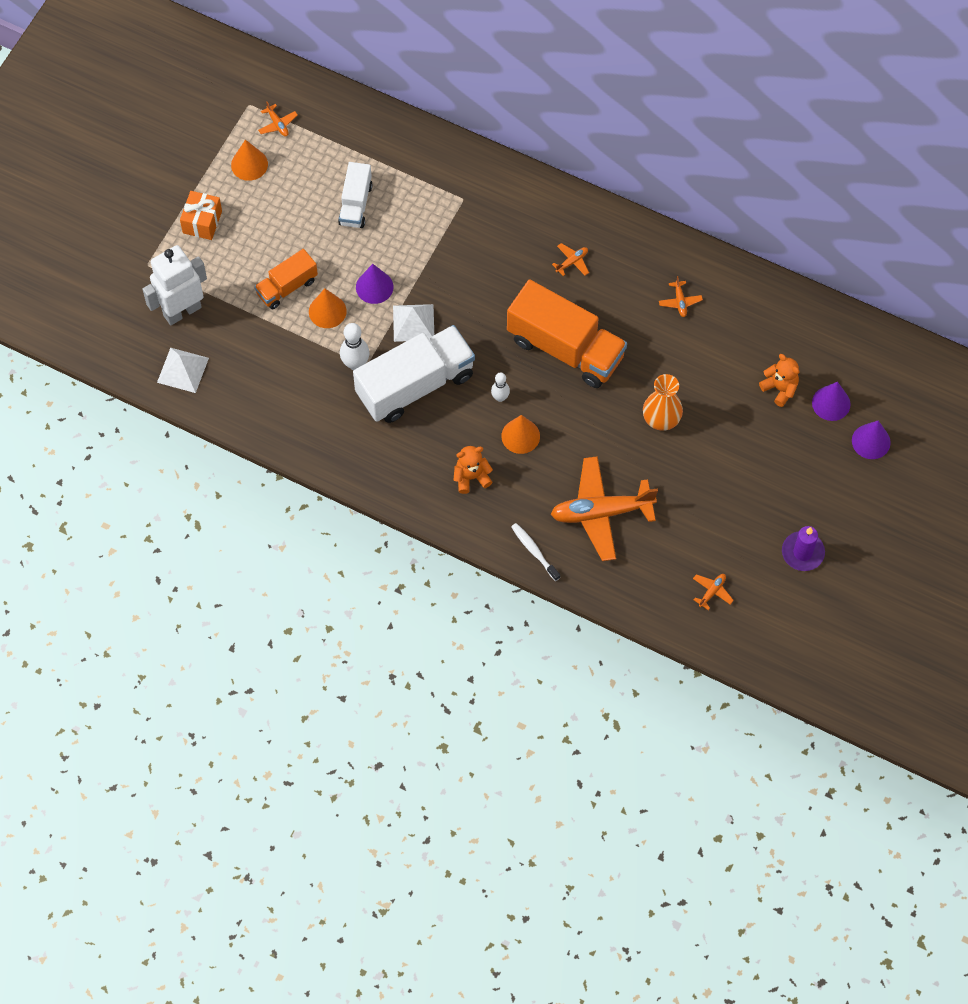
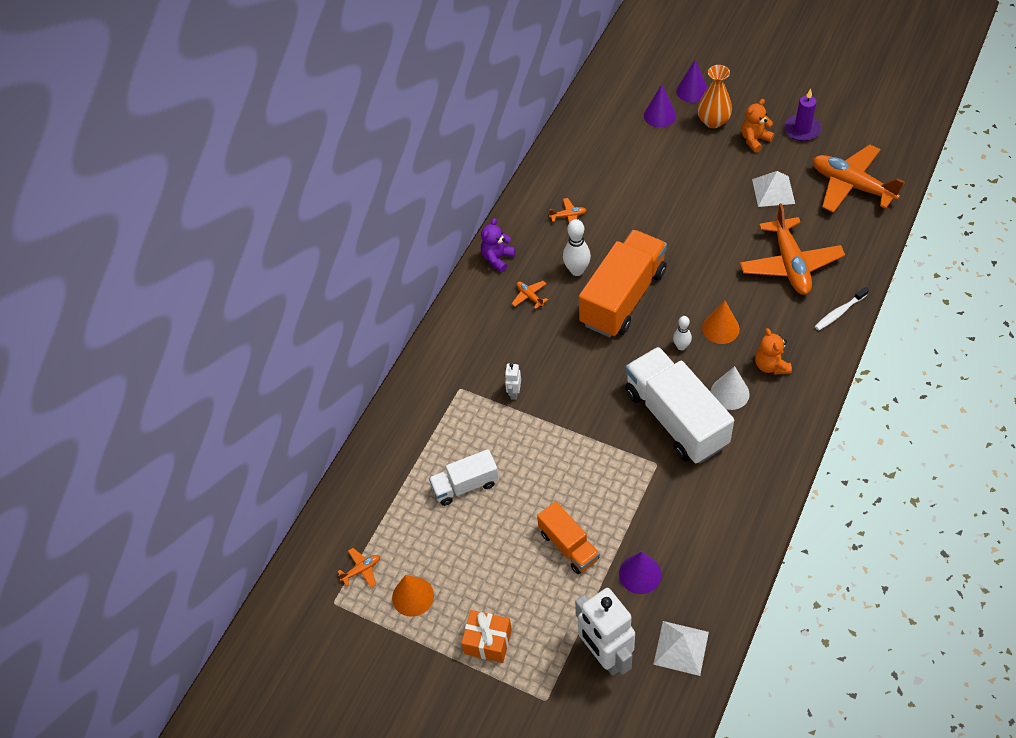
camera: 85 degrees left, 10 degrees down
orange cone [309,289,347,328] -> none
white truck [338,162,373,228] -> white truck turned 150 degrees clockwise [429,449,499,506]
white bowling pin [340,323,370,370] -> white bowling pin moved to [563,219,591,276]
purple cone [356,264,394,304] -> purple cone moved to [619,552,661,594]
white pyramid [393,304,434,342] -> white pyramid moved to [752,171,795,207]
orange vase [643,374,683,431] -> orange vase moved to [698,65,732,128]
orange plane [693,574,734,610] -> orange plane [813,144,905,213], size x2.47
orange teddy bear [759,354,799,407] -> orange teddy bear moved to [741,99,774,153]
none -> purple teddy bear [481,218,516,272]
none -> white robot [505,364,521,400]
none -> white cone [710,366,750,410]

